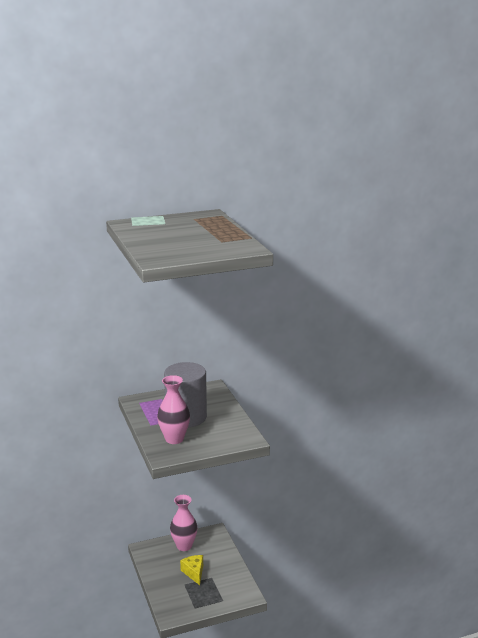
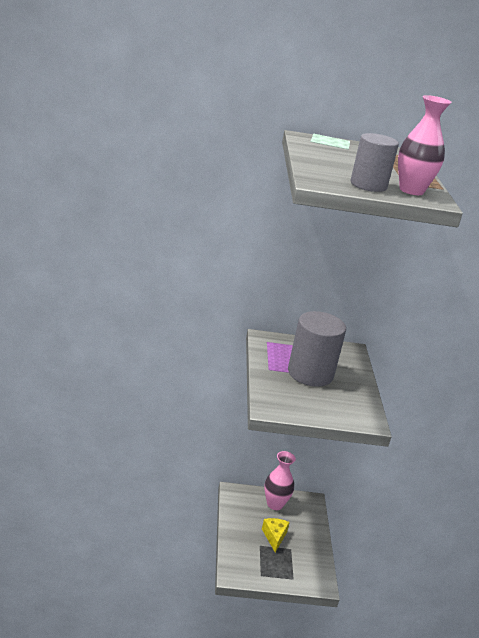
camera: 15 degrees right, 5 degrees up
pink vase [157,375,190,444] -> pink vase moved to [398,95,452,195]
none -> grey cylinder [351,133,399,192]

